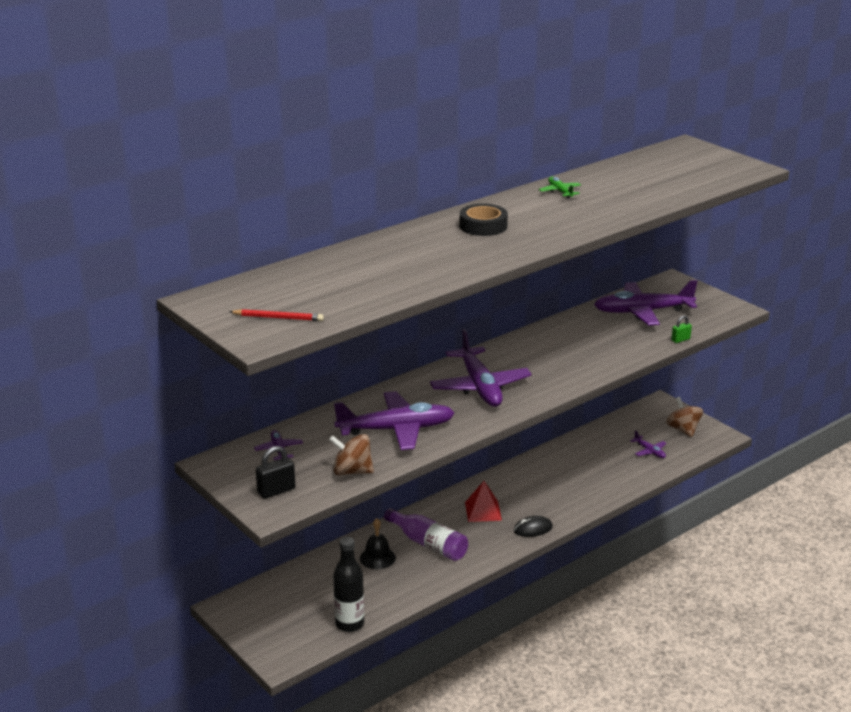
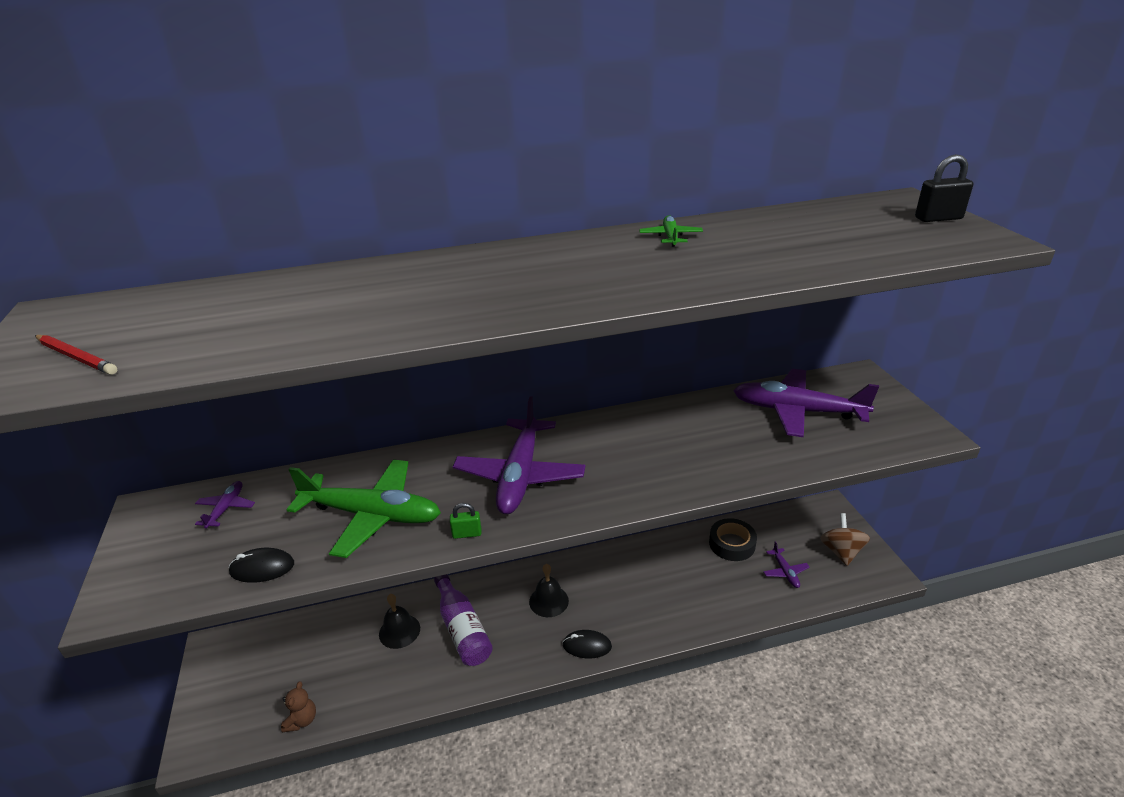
camera: 25 degrees right, 5 degrees up
black padlock [256,446,295,499] -> black padlock moved to [915,154,973,222]
brown spinning top [329,434,374,475] -> black mouse [229,548,294,583]
black bottle [333,537,364,632] -> brown teddy bear [281,681,316,732]
purple plane [334,391,454,450] -> green plane [287,459,441,558]
black tape [460,204,508,236] -> black tape moved to [709,518,757,561]
red pyramid [465,481,502,522] -> black bell [529,564,569,617]
green padlock [671,315,692,343] -> green padlock moved to [450,503,481,539]

